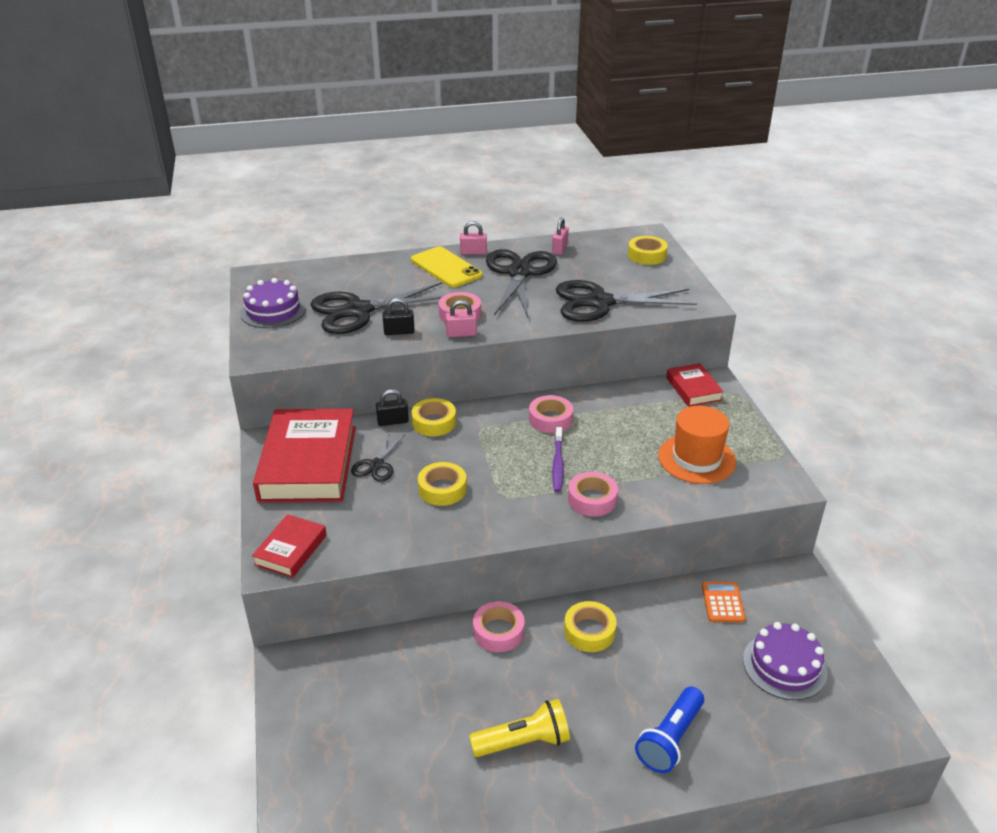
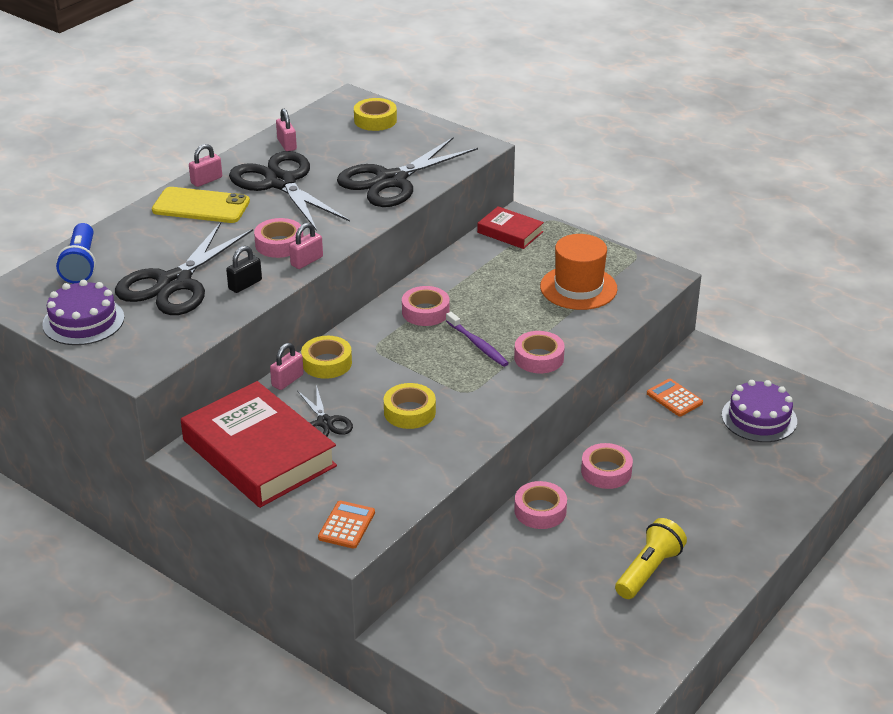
camera: 40 degrees left, 0 degrees up
red book [252,514,327,578] -> orange calculator [318,501,375,549]
black padlock [376,389,409,426] -> pink padlock [270,343,304,390]
yellow tape [564,601,617,652] -> pink tape [581,443,633,489]
blue flashlight [635,687,704,773] -> blue flashlight moved to [56,223,96,284]

